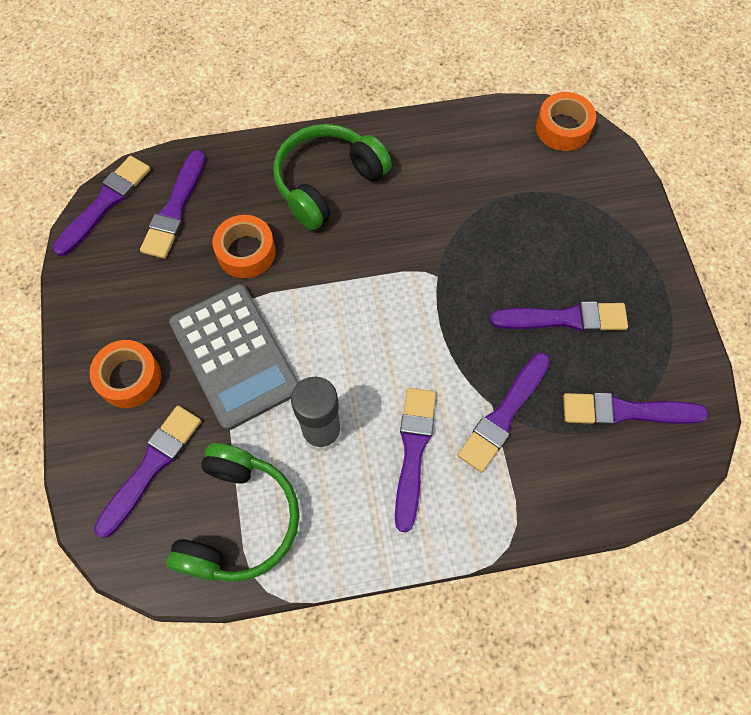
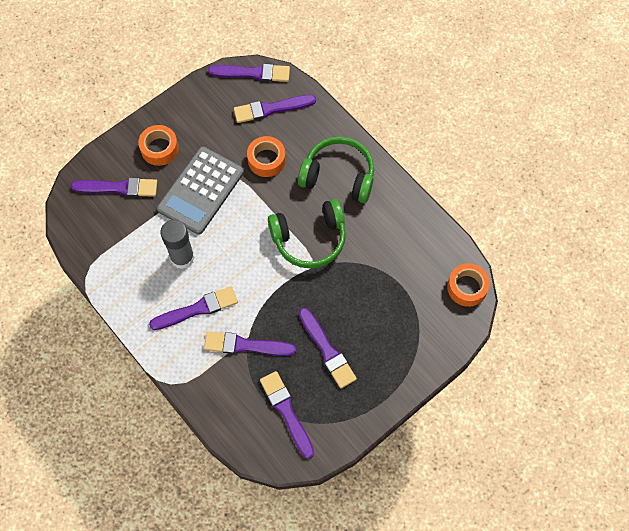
camera: 60 degrees right, 0 degrees up
green headphones [166,443,300,582] -> green headphones moved to [268,199,346,269]

